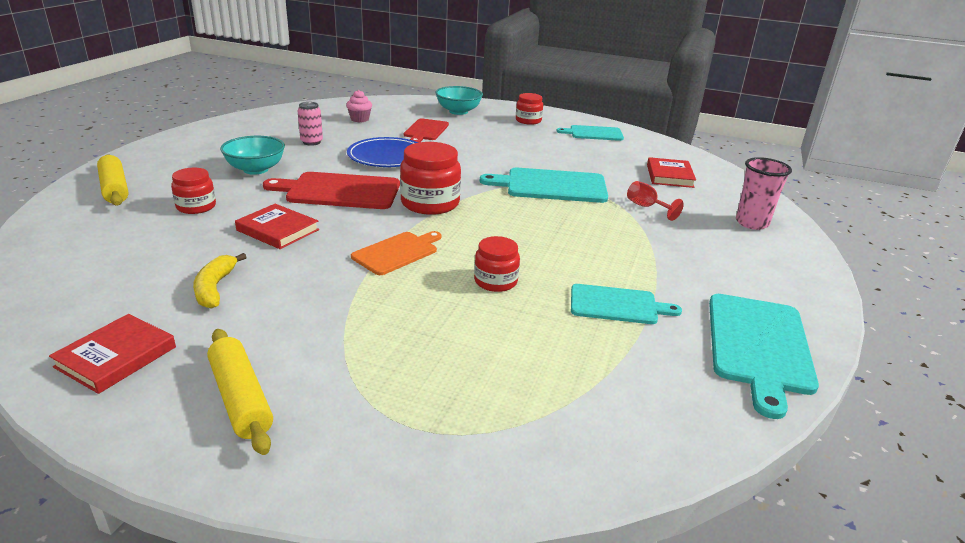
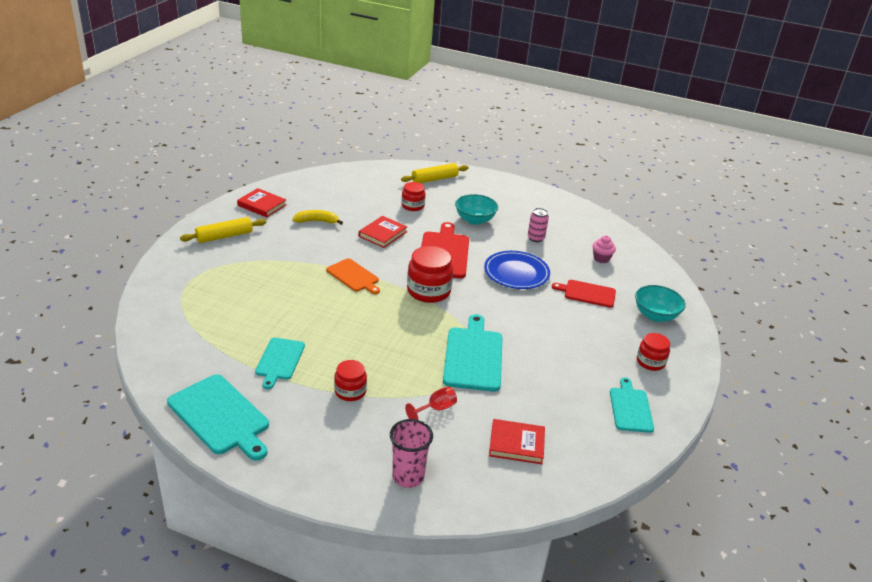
camera: 90 degrees right, 5 degrees up
red jar [474,236,520,292] -> red jar moved to [334,360,367,401]
turquoise cutting board [709,294,819,419] -> turquoise cutting board turned 150 degrees counterclockwise [167,374,269,461]

